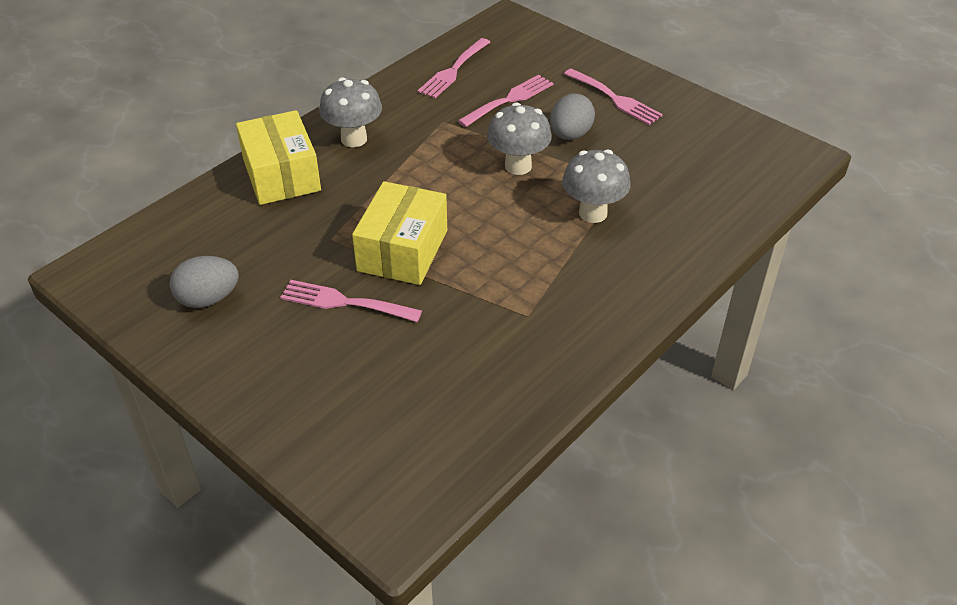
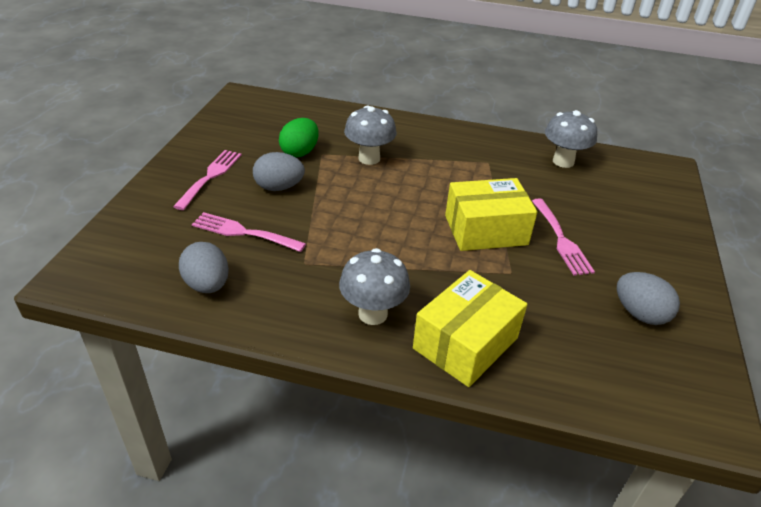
camera: 120 degrees left, 5 degrees down
pink fork [417,38,490,98] -> grey egg [179,242,229,293]
grey mushroom [487,102,552,175] -> grey mushroom moved to [545,110,597,168]
none -> green egg [279,118,319,157]

